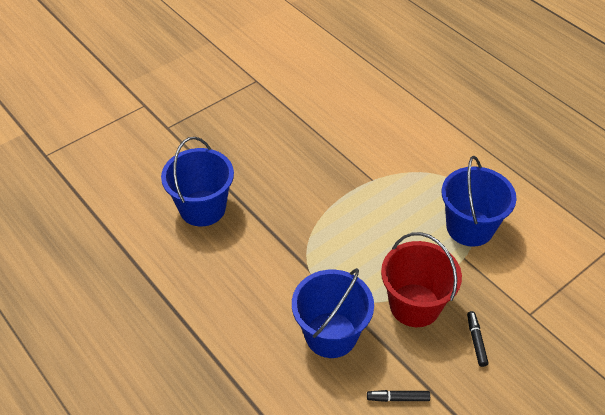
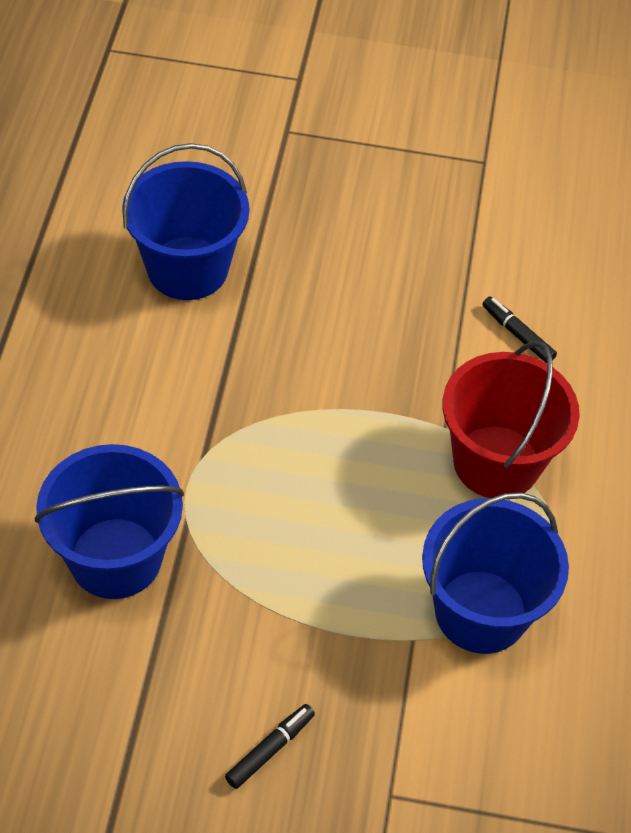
camera: 45 degrees right, 5 degrees up
black marker [367,390,430,402] -> black marker moved to [483,297,557,363]
red bucket [381,232,462,327] -> red bucket moved to [443,341,580,498]

